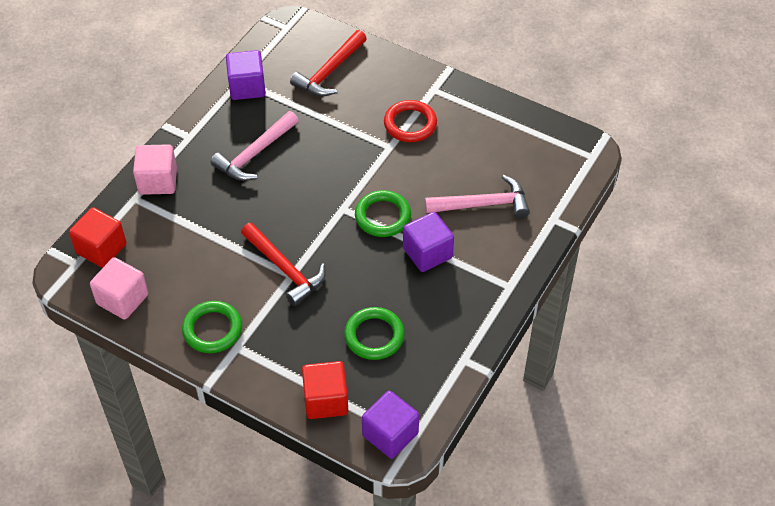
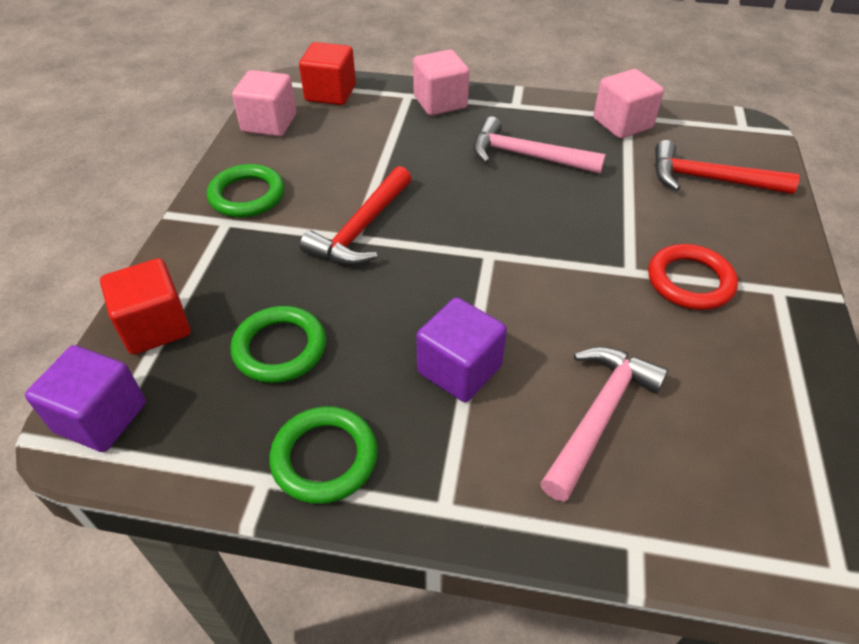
camera: 70 degrees right, 5 degrees down
purple cube [226,50,266,100] -> pink cube [593,69,664,139]
green ring [355,190,411,237] -> green ring moved to [269,406,378,504]
pink hammer [425,175,530,218] -> pink hammer turned 120 degrees counterclockwise [540,347,669,502]

